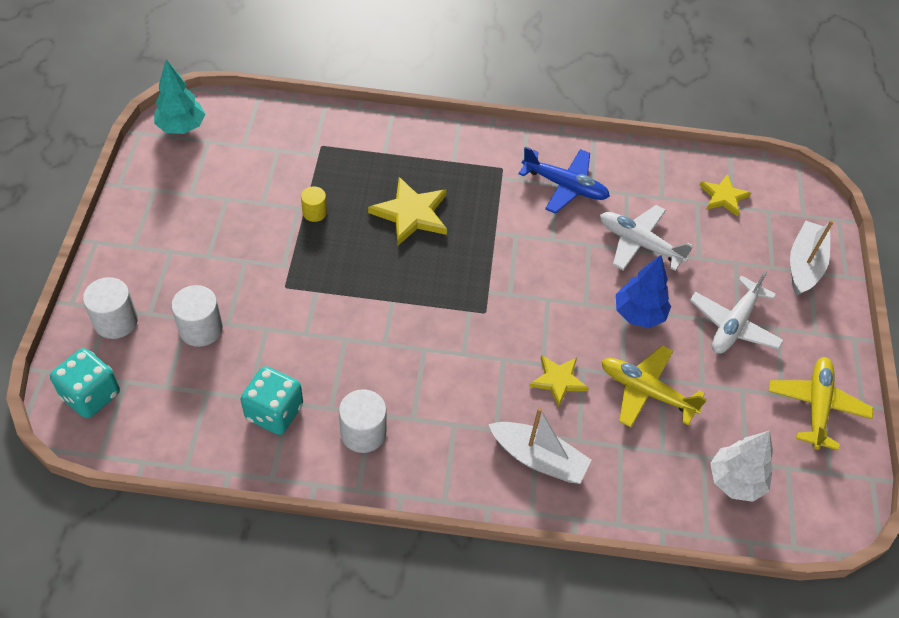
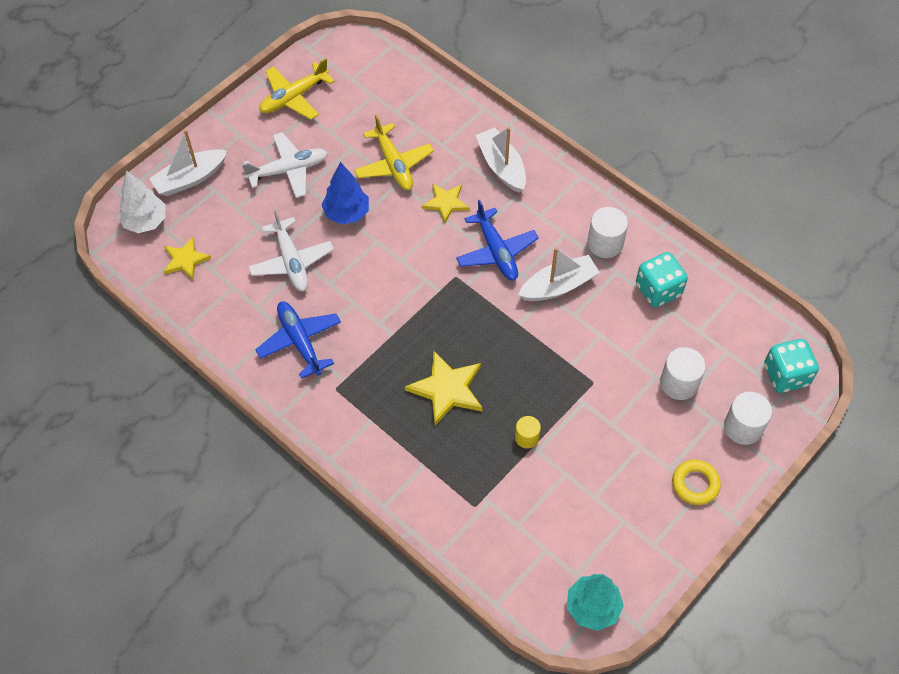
camera: 140 degrees left, 5 degrees up
white tree [710,431,773,502] -> white tree moved to [118,170,166,233]
none -> blue plane [456,200,539,281]
none -> white boat [518,247,600,301]
none -> yellow ring [672,460,721,505]

